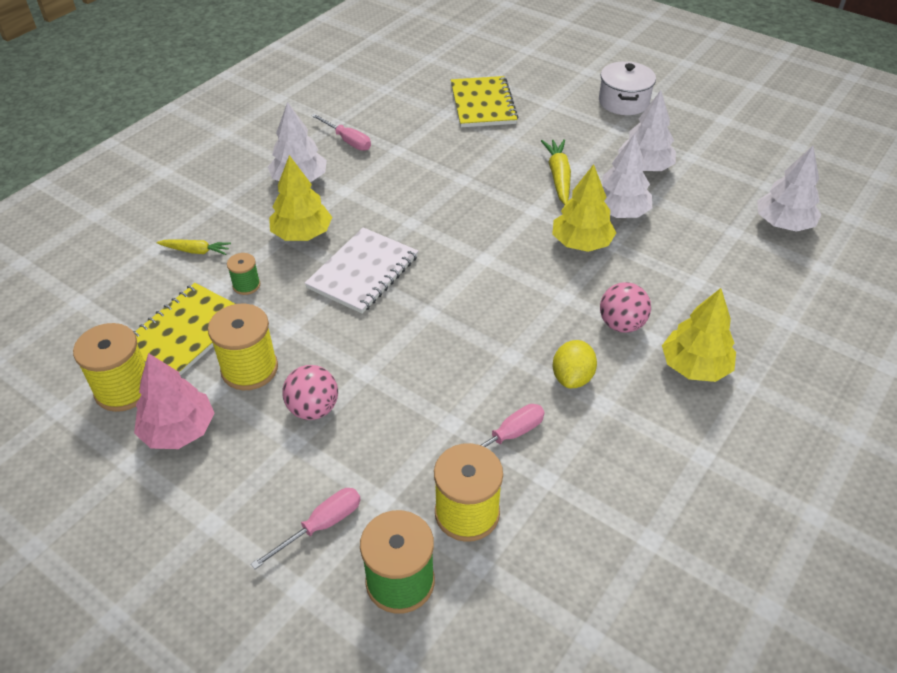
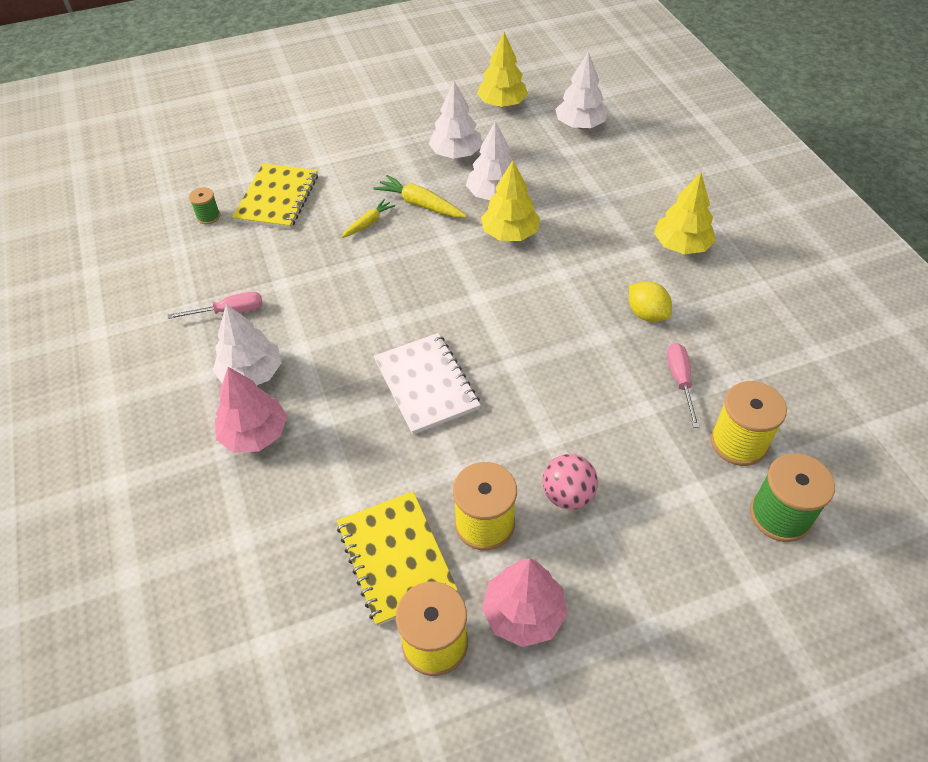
camera: 55 degrees left, 5 degrees up
yellow carrot [156,239,231,255] -> yellow carrot moved to [341,199,395,238]
green spool [227,253,260,295] -> green spool moved to [189,187,220,224]
pink screwdriver [251,488,361,569] -> none
yellow tree [269,155,332,241] -> yellow tree moved to [477,32,528,107]
yellow notebook [451,76,518,127] -> yellow notebook turned 75 degrees clockwise [232,163,318,229]
white pot [599,61,656,115] -> none
pink ball [600,282,651,333] -> none
none -> pink tree [215,367,287,453]

